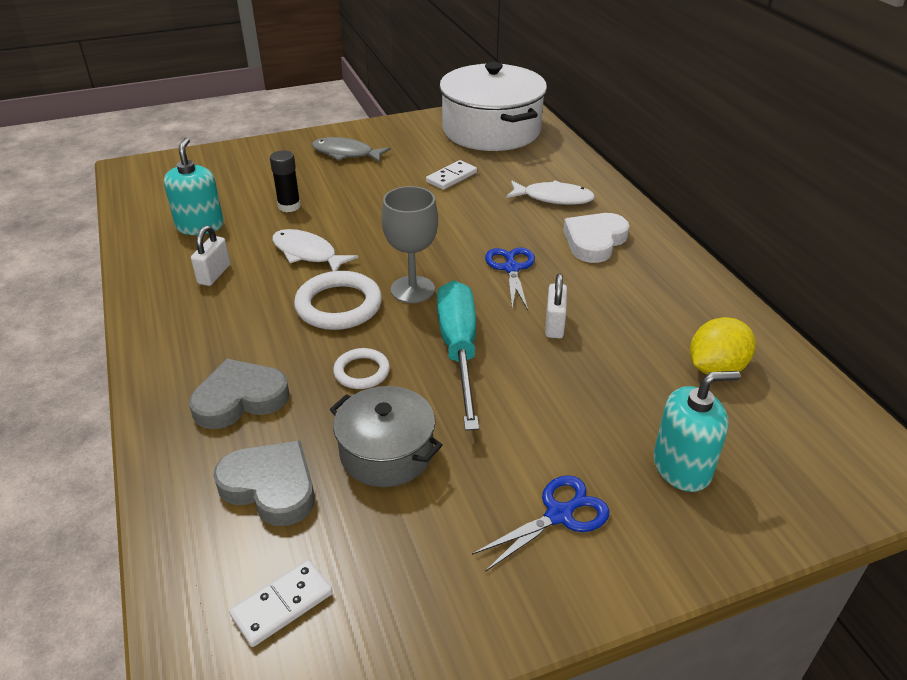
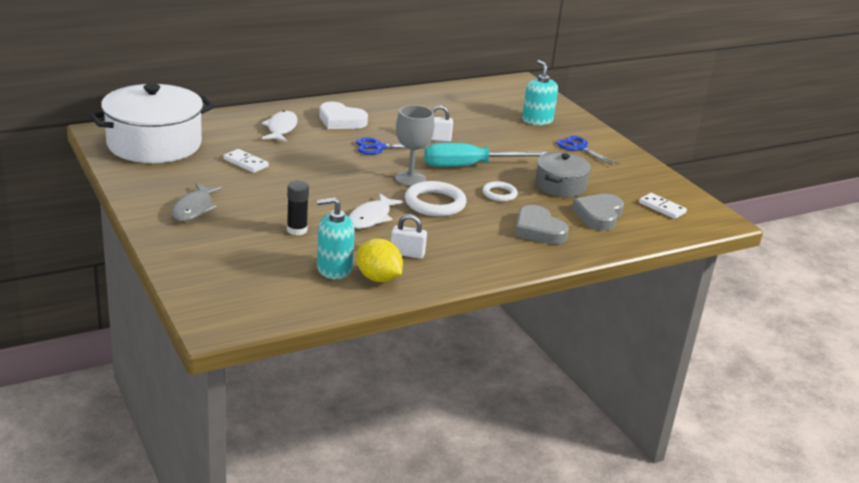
camera: 100 degrees left, 10 degrees down
yellow lemon [690,317,756,375] -> yellow lemon moved to [357,238,403,282]

